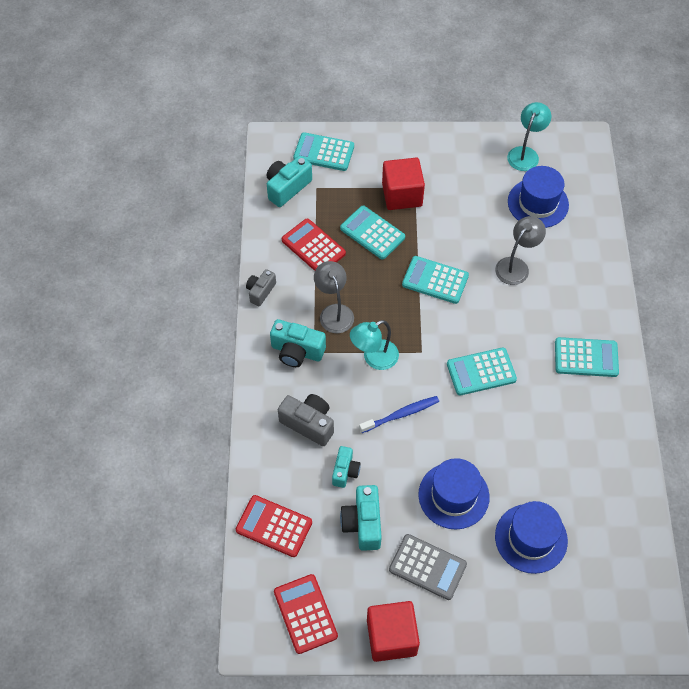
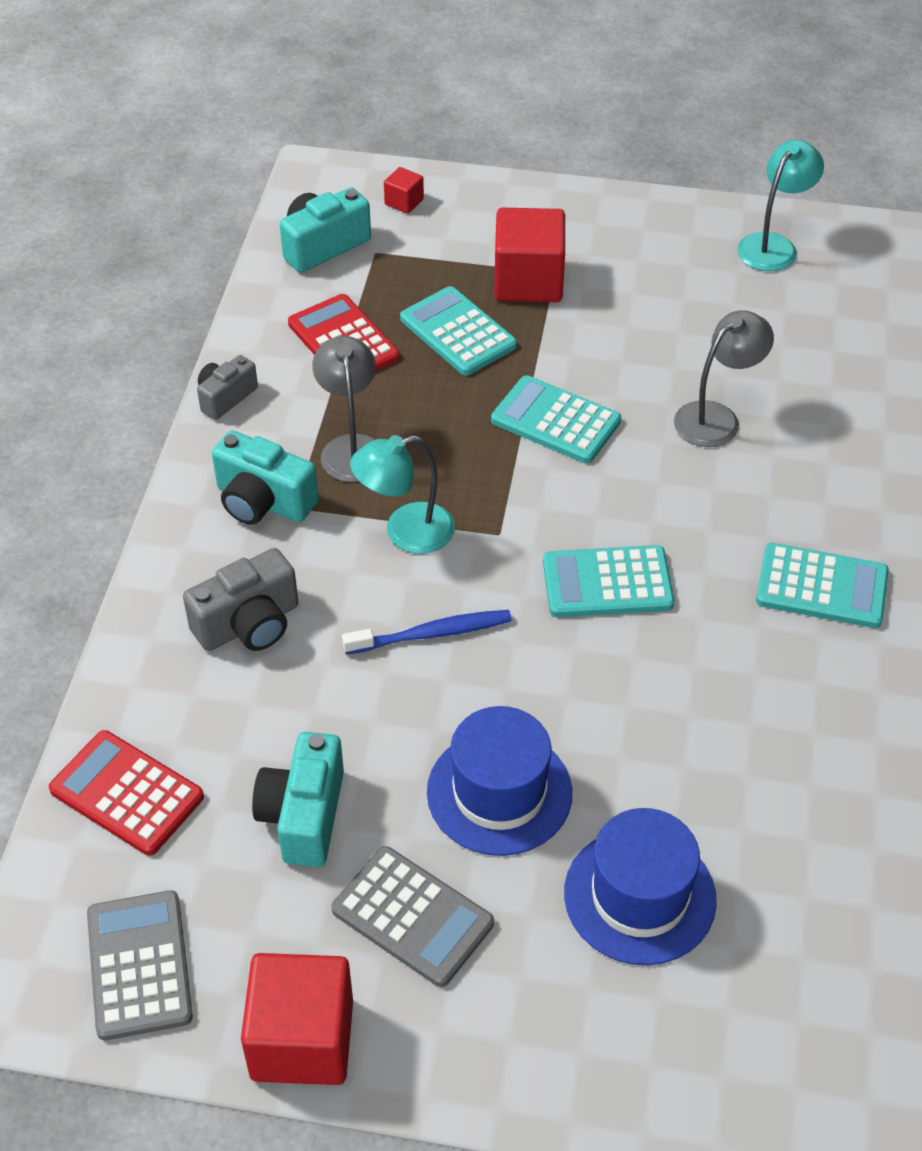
camera: 10 degrees right, 10 degrees down
red calculator [274,574,338,654] -> grey calculator [87,890,193,1041]
grey camera [278,394,334,446] -> grey camera turned 105 degrees clockwise [183,548,298,651]
turquoise calculator [293,132,354,171] -> red cube [384,167,424,214]
turquoise camera [332,446,361,488] -> none
blue hat [508,166,569,228] -> none

